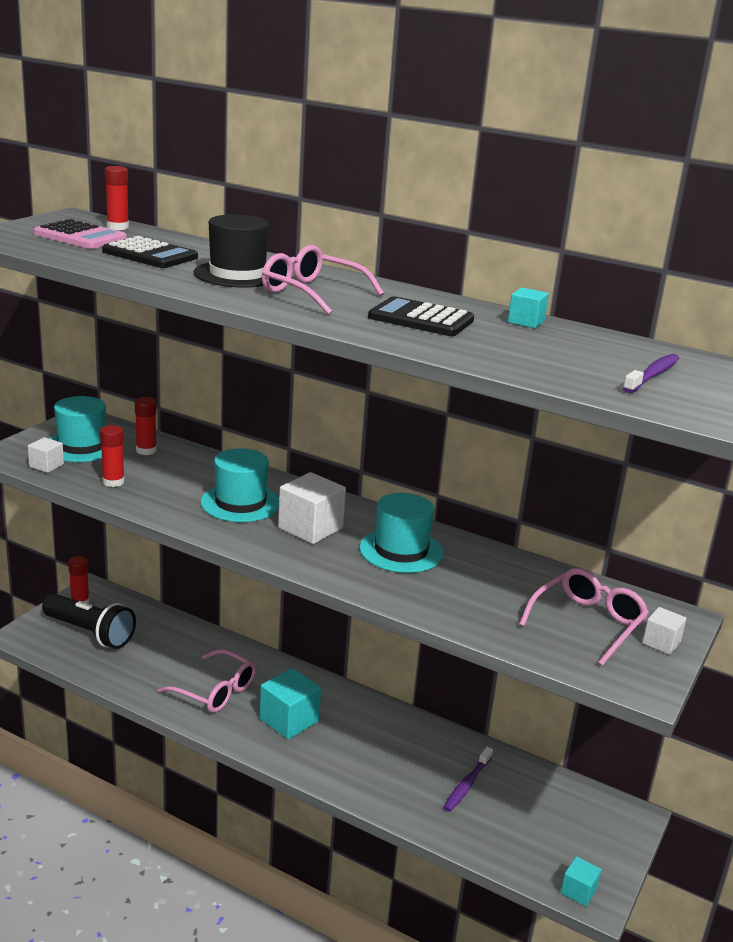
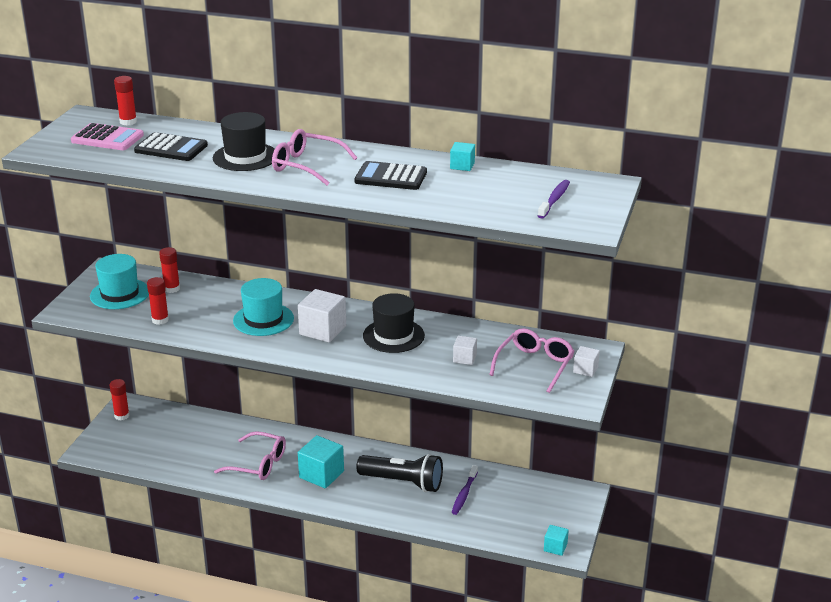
camera: 10 degrees left, 5 degrees up
white cube [28,437,64,473] -> white cube moved to [453,336,477,365]
black flashlight [42,594,136,649] -> black flashlight moved to [356,454,443,492]
turquoise hat [359,493,444,573] -> black hat [363,293,425,353]

